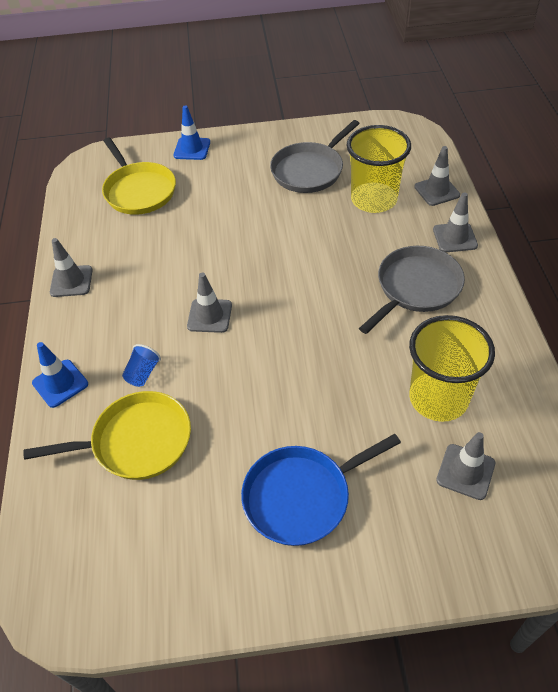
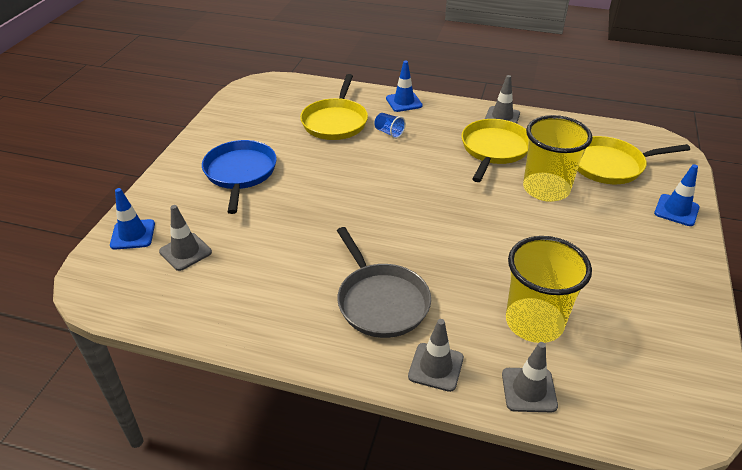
camera: 110 degrees right, 10 degrees down
grey traffic cone [187,272,232,333] -> none
grey pan [270,120,360,193] -> none
yellow cup [409,315,495,422] -> yellow cup moved to [523,115,592,202]
none -> blue traffic cone [110,188,155,250]
none -> yellow pan [462,119,528,182]

